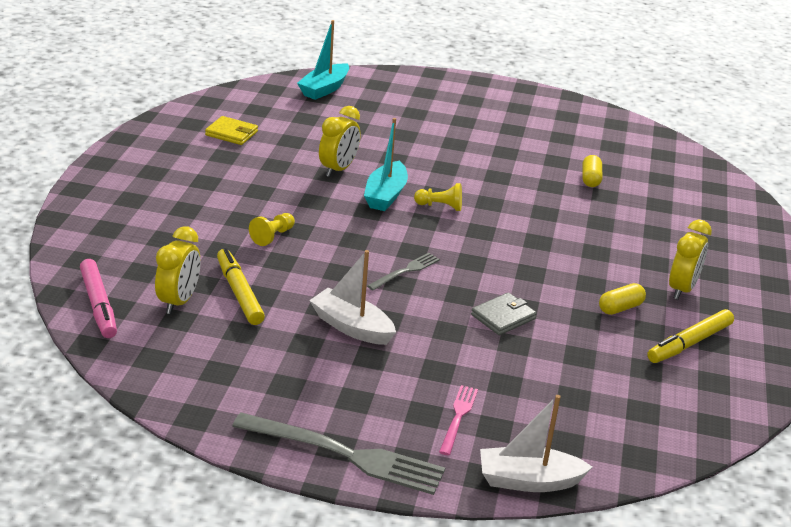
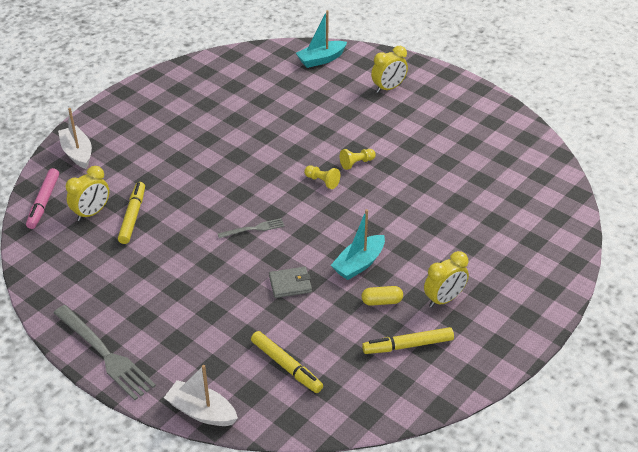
camera: 30 degrees right, 10 degrees up
yellow wallet [205,116,258,145] -> none
yellow pawn [249,213,295,246] -> yellow pawn moved to [340,149,376,170]
white boat [309,250,396,345] -> white boat moved to [58,108,92,169]
yellow clock [319,106,360,177] -> yellow clock moved to [371,46,408,93]
turquoise boat [364,118,408,211] -> turquoise boat moved to [331,209,385,280]
pink fork [439,385,478,455] -> none
yellow capsule [582,155,602,187] -> none
none -> yellow marker [251,331,323,393]

